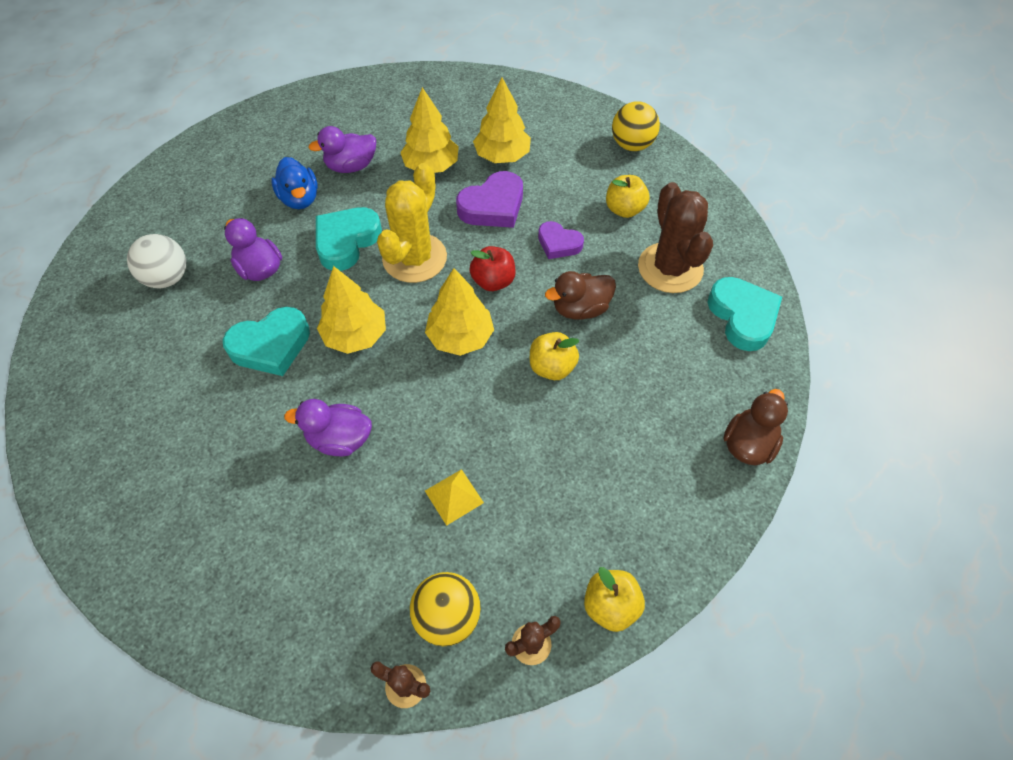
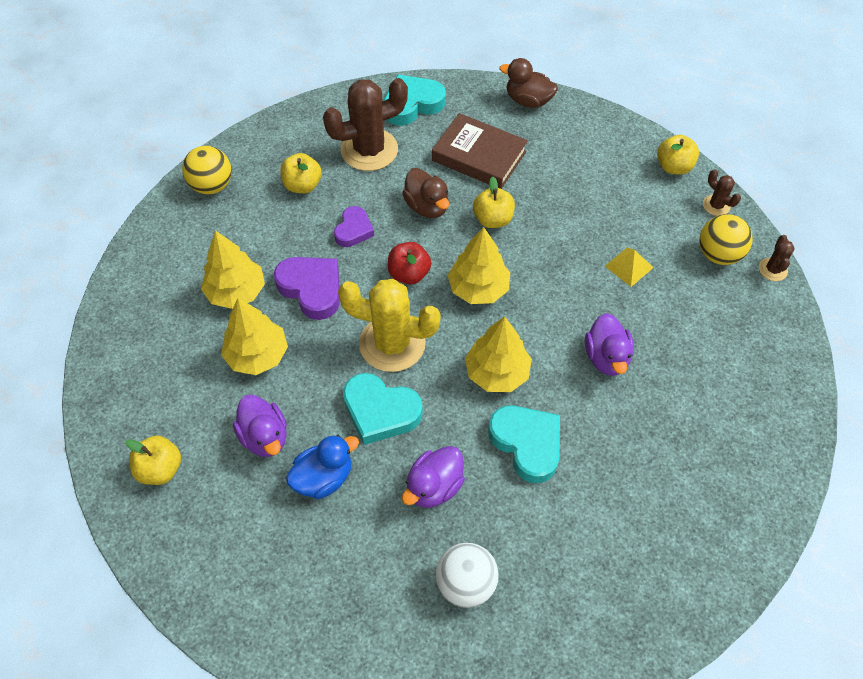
camera: 100 degrees left, 0 degrees up
none -> yellow apple [126,436,181,485]
none -> brown book [432,113,528,189]

